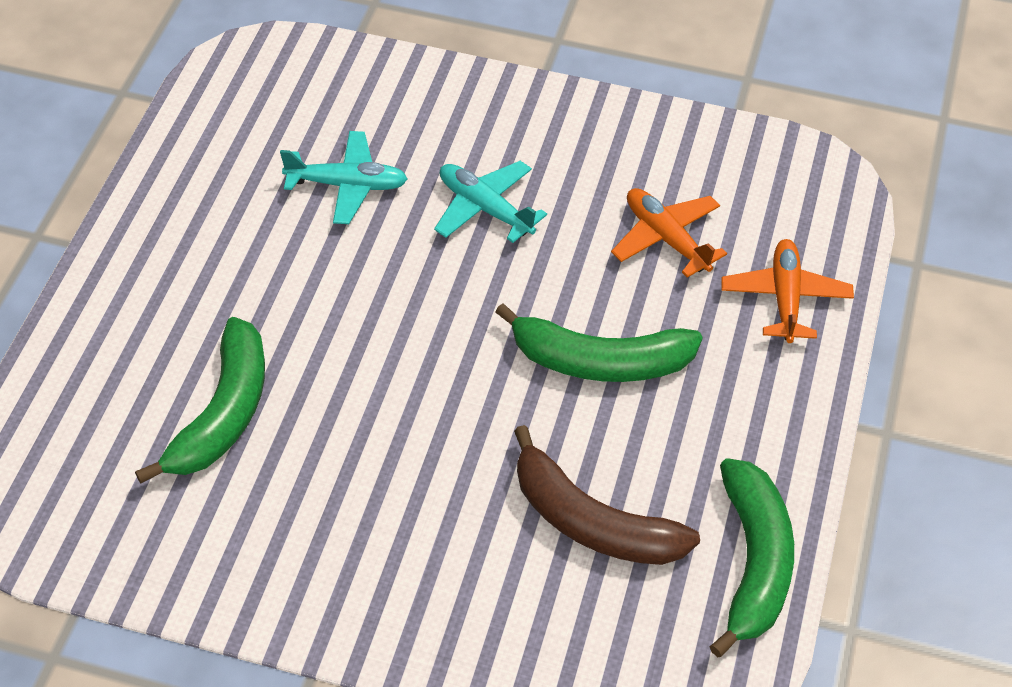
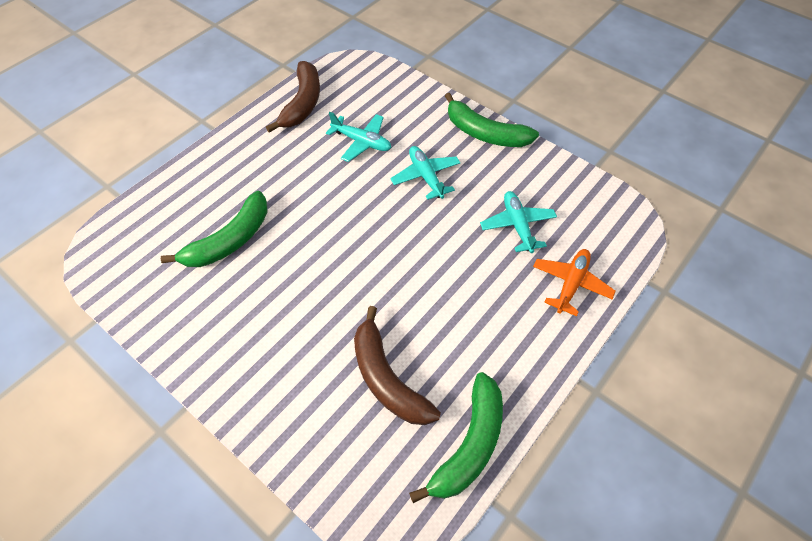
camera: 25 degrees right, 5 degrees up
green banana [495,303,703,382] -> green banana moved to [445,93,539,147]
orange plane [611,188,727,278] -> turquoise plane [480,191,557,253]
none -> brown banana [266,61,320,133]

